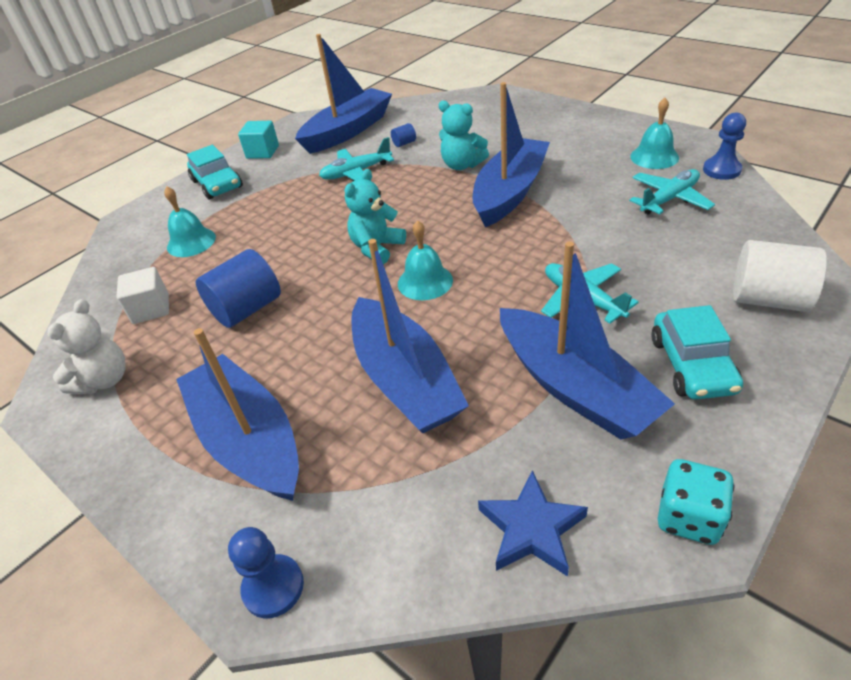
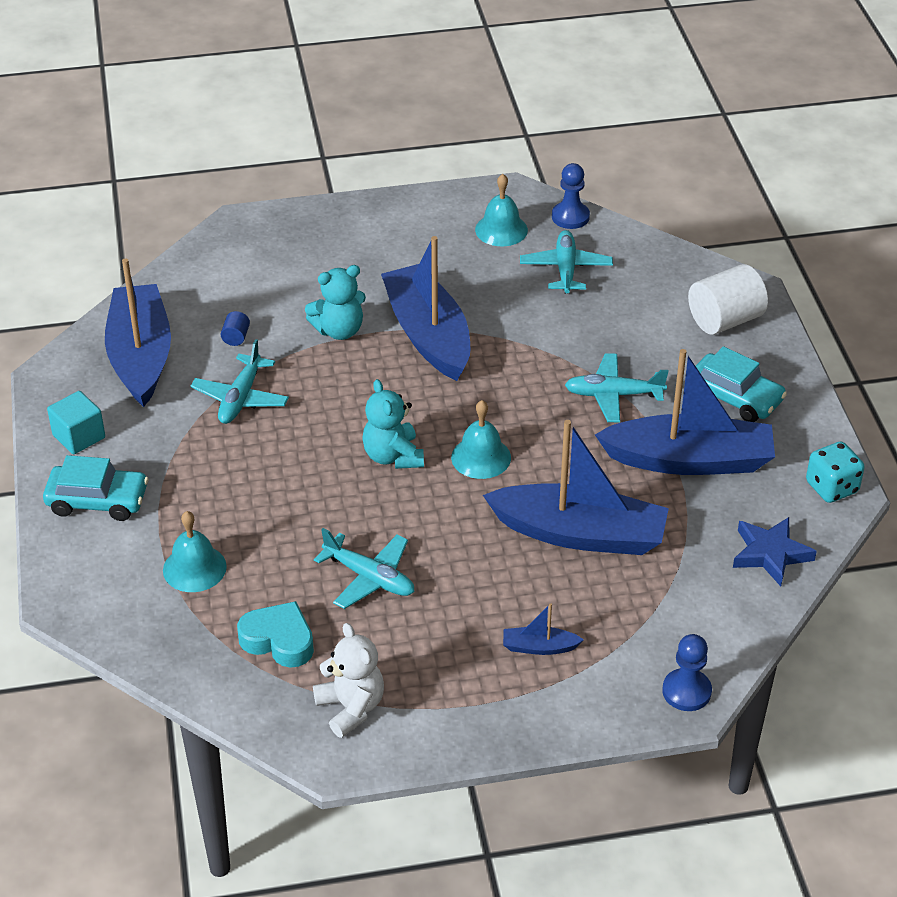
camera: 55 degrees left, 0 degrees up
white cube [116,267,169,324] -> turquoise heart [237,601,314,668]
blue boat [176,328,299,501] -> blue boat [503,603,584,655], size x0.41
blue cylinder [196,249,281,328] -> turquoise plane [314,528,414,609]

